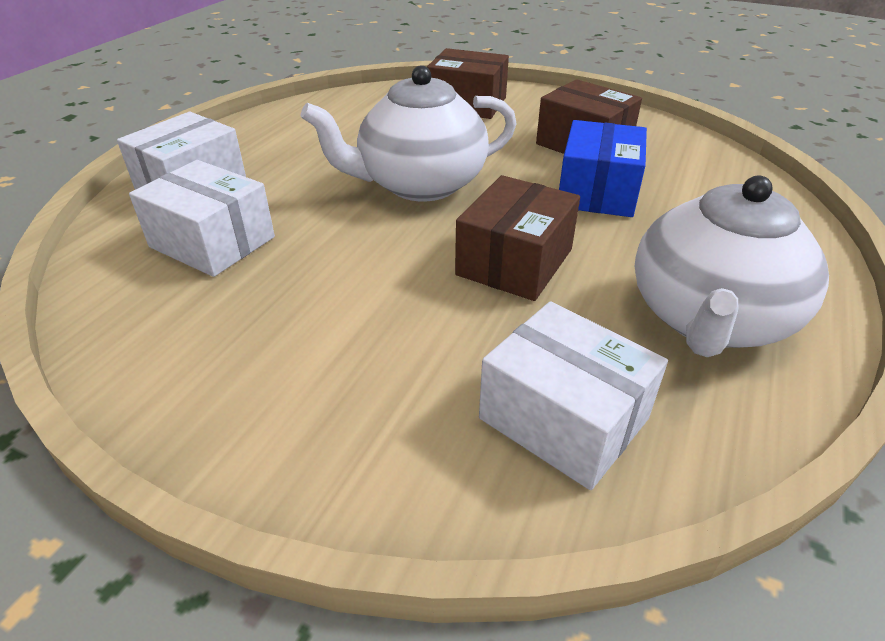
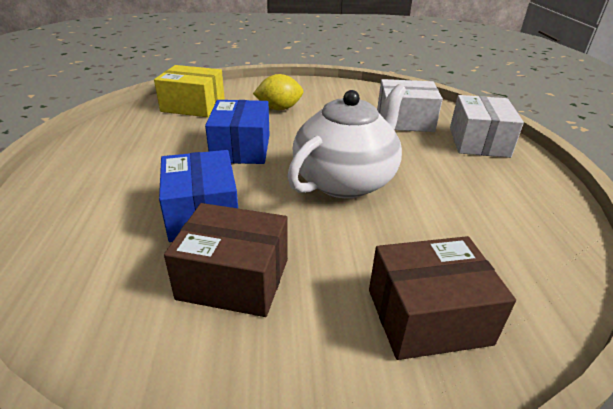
camera: 150 degrees right, 5 degrees down
brown box [455,175,580,301] -> blue box [205,100,270,164]
white box [479,301,668,490] -> yellow box [154,65,225,117]
white teapot [635,176,829,357] -> none
none -> yellow lemon [253,74,304,110]

